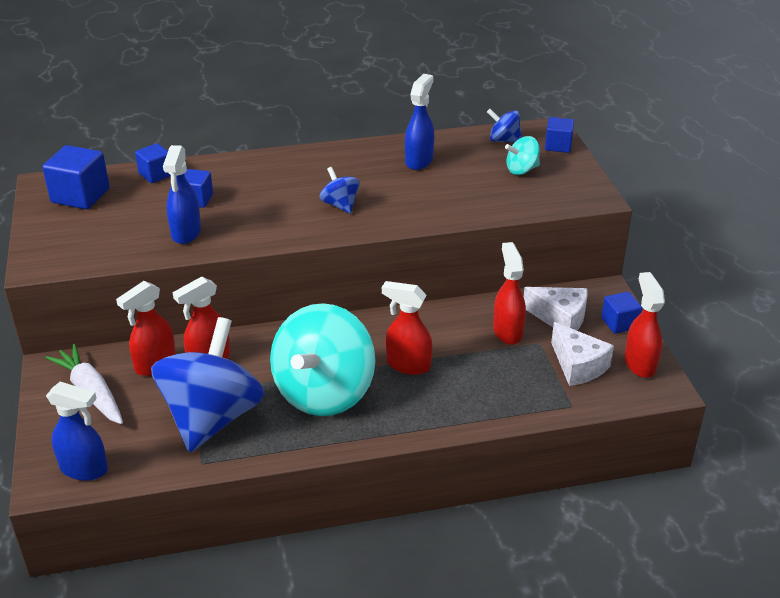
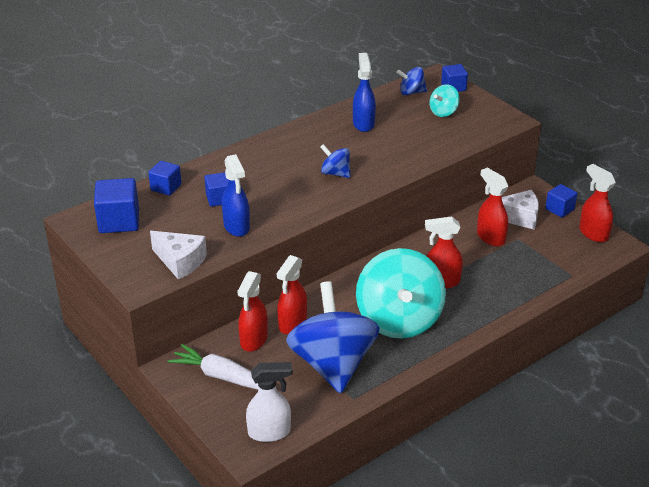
camera: 25 degrees left, 0 degrees up
blue spray bottle [46,382,108,481] -> white spray bottle [246,362,292,442]
white cheese [551,322,614,386] -> white cheese moved to [150,231,207,279]

